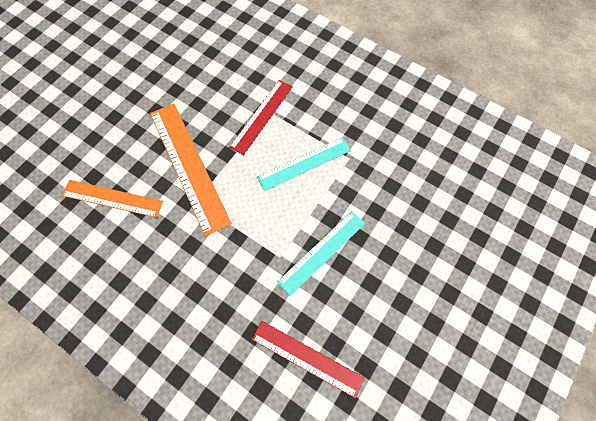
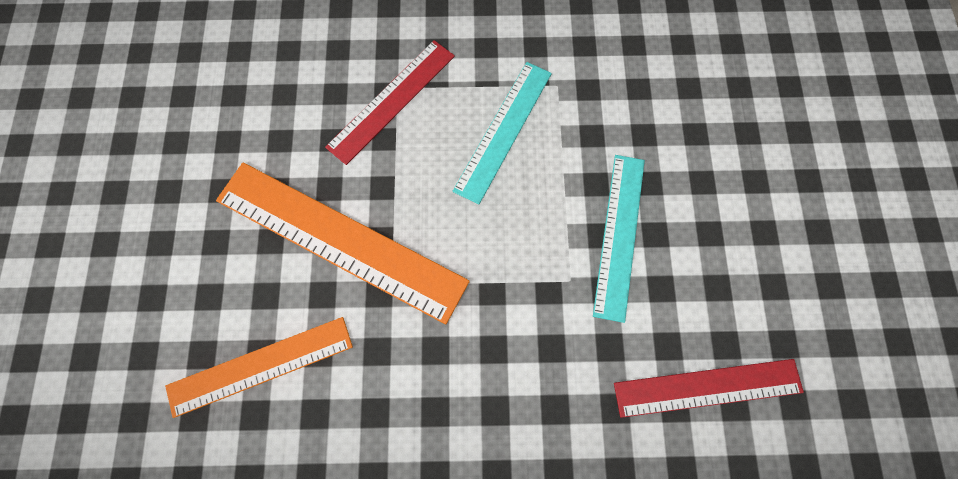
camera: 35 degrees left, 5 degrees up
red ruler [229,80,293,155] -> red ruler turned 45 degrees clockwise [325,40,455,165]

